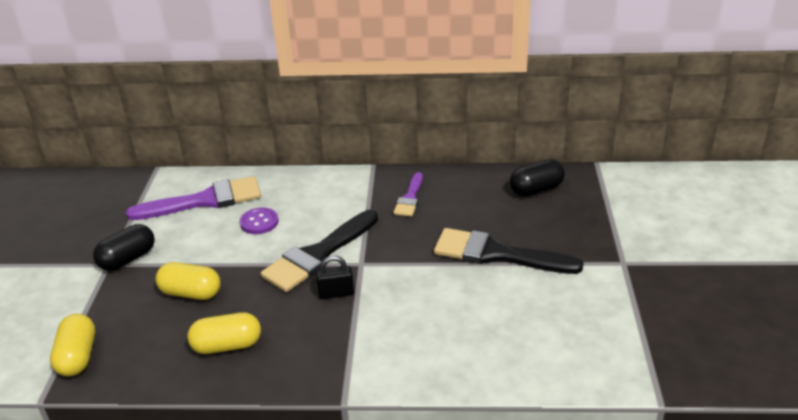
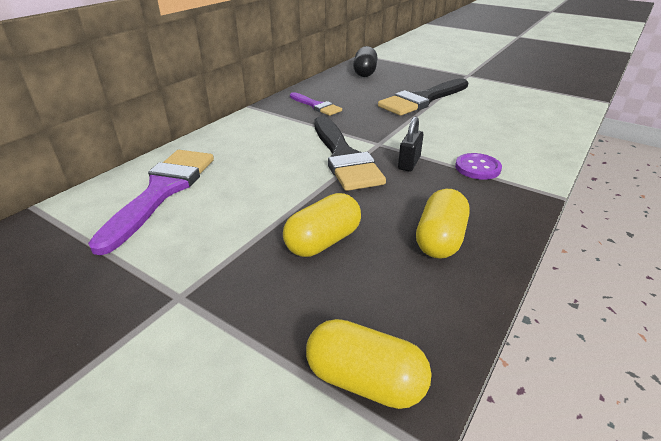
camera: 60 degrees left, 0 degrees up
black capsule [93,224,155,271] -> none
purple button [240,207,279,234] -> purple button moved to [455,153,502,180]

